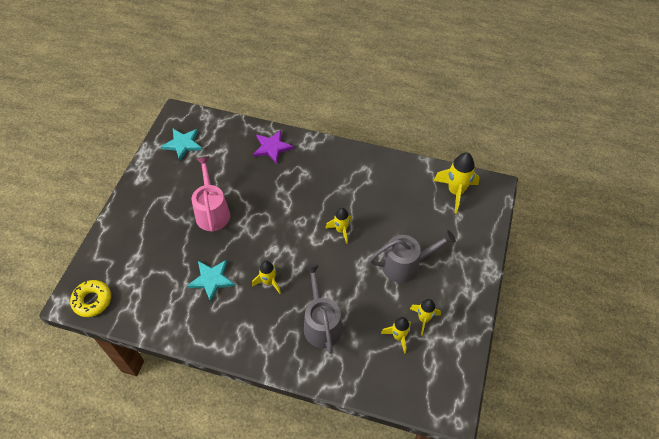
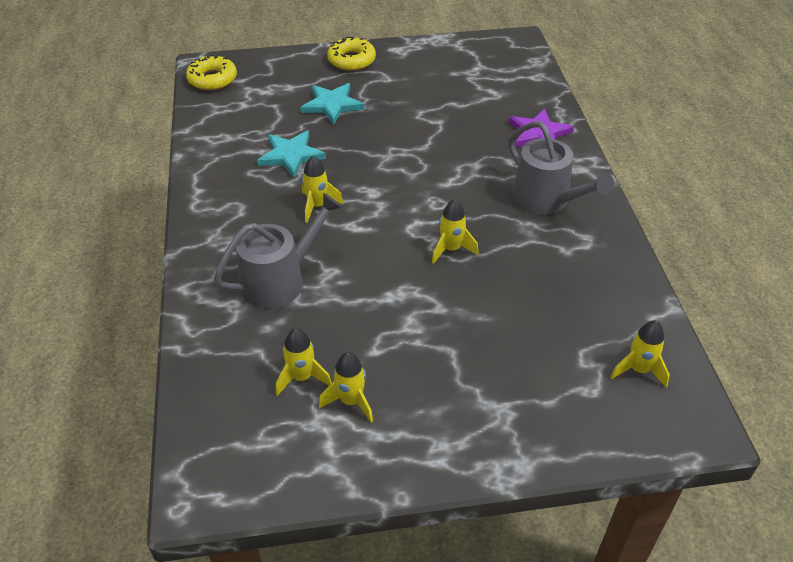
camera: 65 degrees right, 10 degrees down
turquoise star [161,129,202,161] -> turquoise star moved to [300,83,364,125]
pink watering can [192,157,230,232] -> none
grey watering can [369,230,456,283] -> grey watering can moved to [508,121,614,214]
yellow rocket [434,153,480,213] -> yellow rocket [611,320,670,387], size x0.61
none -> yellow donut [327,37,376,71]

